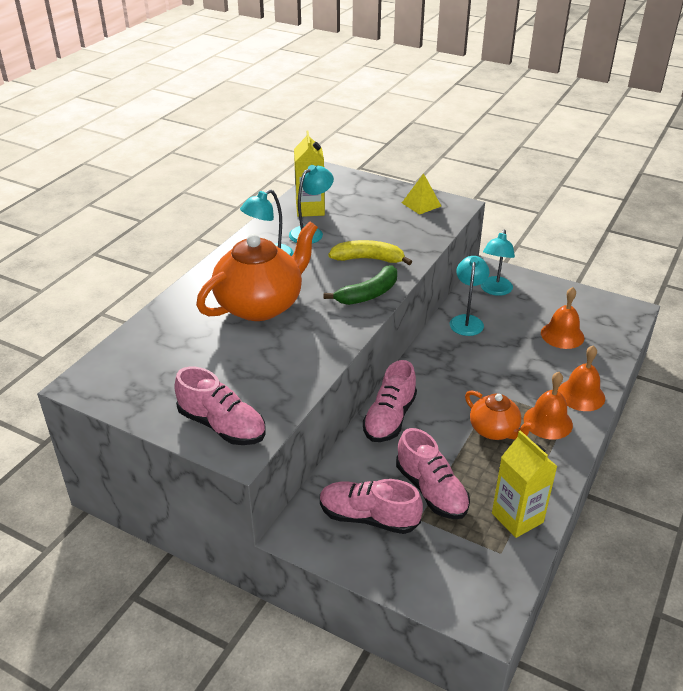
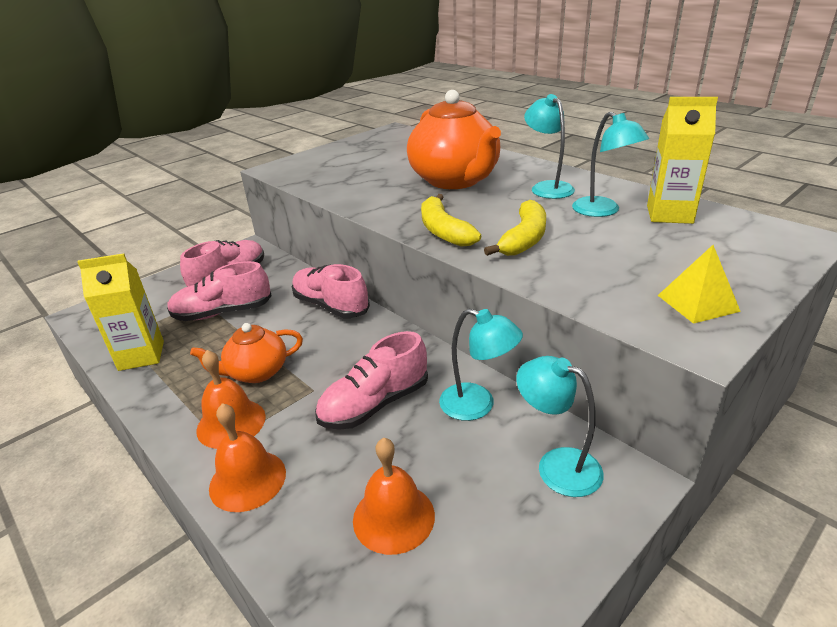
camera: 110 degrees right, 5 degrees down
pink shoe [174,367,266,445] -> pink shoe moved to [315,331,428,430]
green banana [324,265,397,305] -> yellow banana [421,194,481,247]

